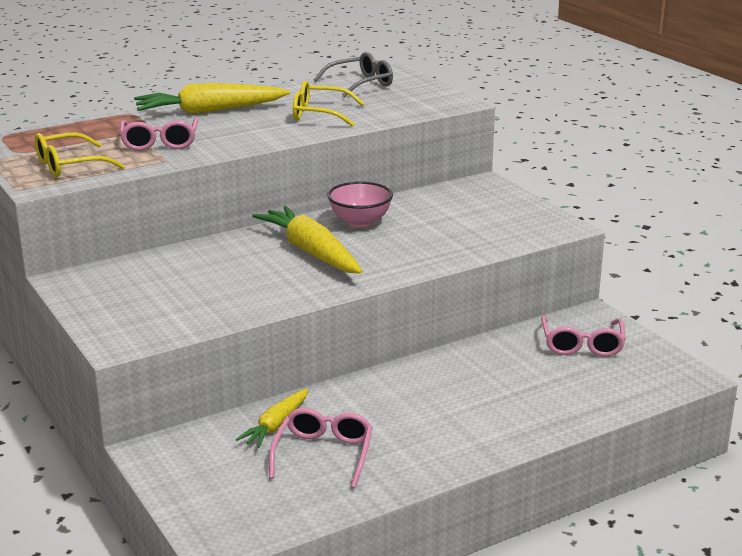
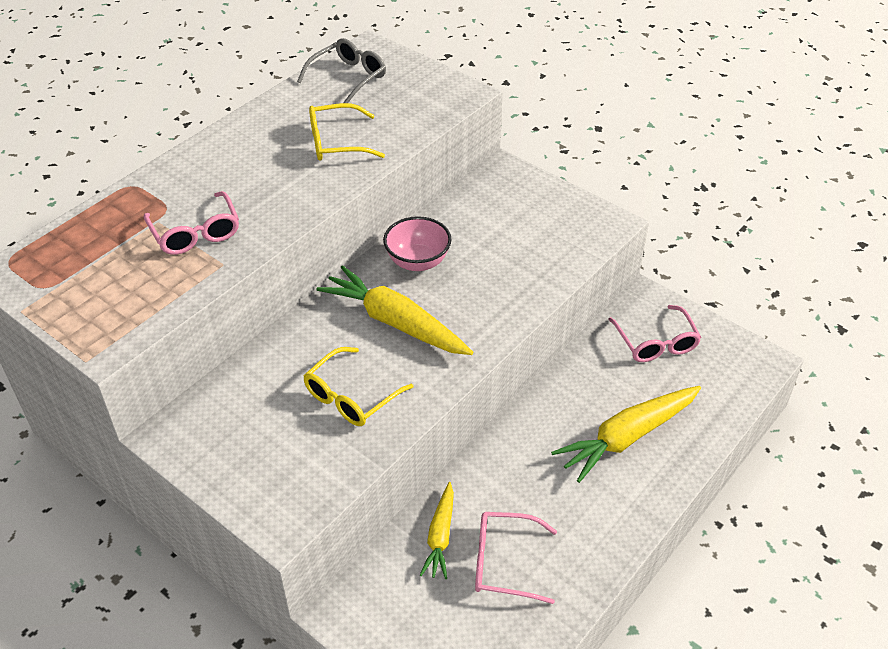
camera: 20 degrees left, 20 degrees up
yellow glasses [35,132,125,177] -> yellow glasses moved to [303,347,413,426]
yellow carrot [134,83,290,114] -> yellow carrot moved to [551,386,701,483]
pink glasses [269,408,373,488] -> pink glasses turned 75 degrees counterclockwise [475,512,557,604]

